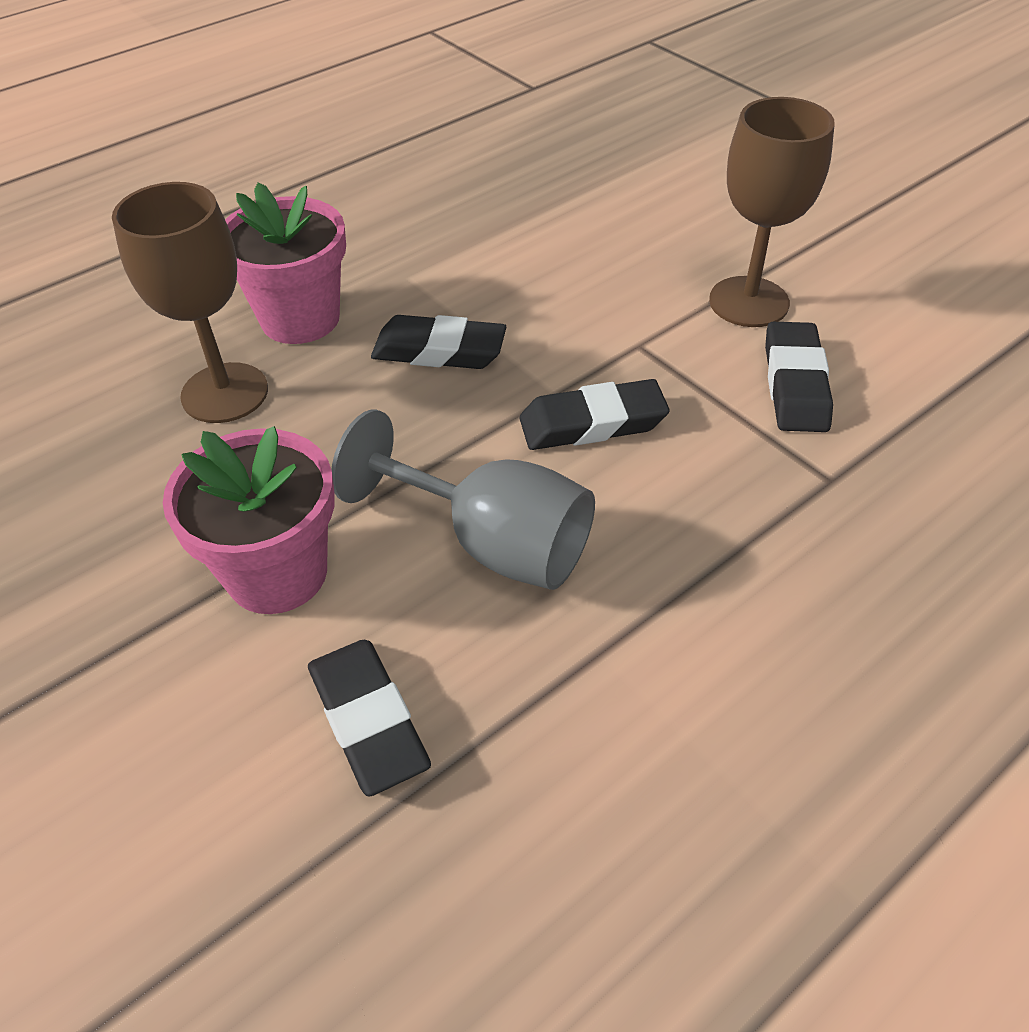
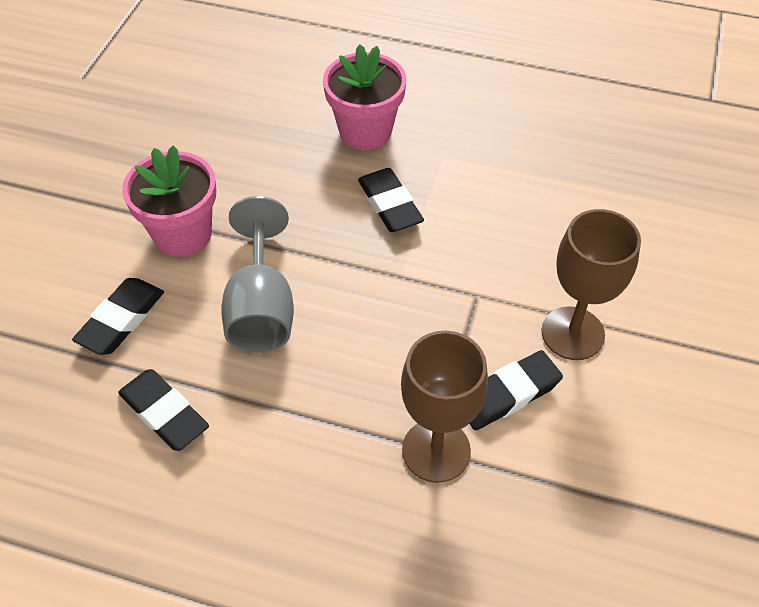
camera: 55 degrees right, 5 degrees up
brown goblet [112,182,268,423] -> brown goblet moved to [401,331,488,483]
black eraser [520,379,669,450] -> black eraser moved to [118,369,209,451]

